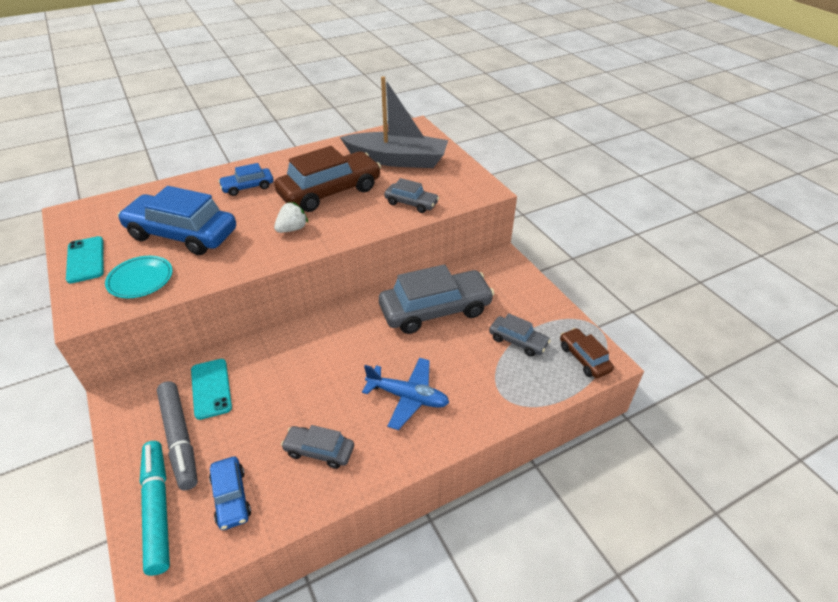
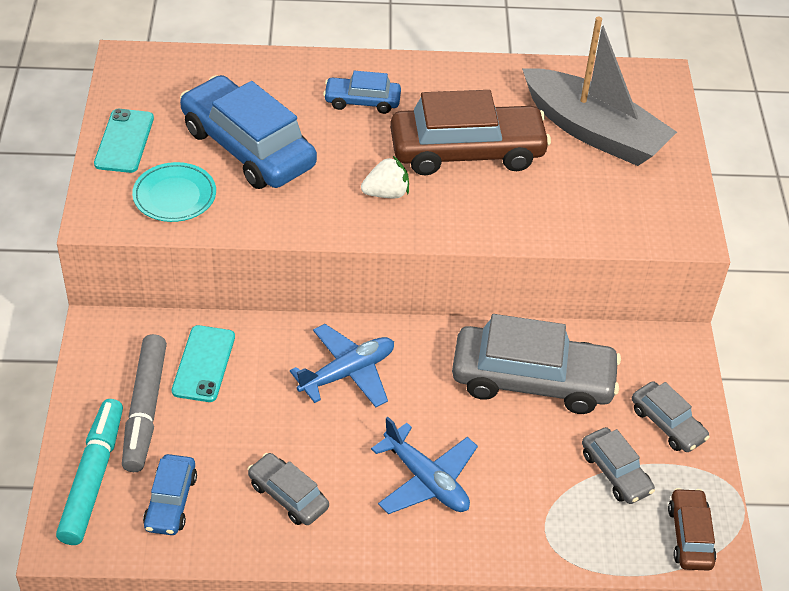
camera: 25 degrees right, 5 degrees up
grey car [384,178,439,213] -> grey car moved to [632,381,710,452]
none -> blue plane [290,324,394,407]

